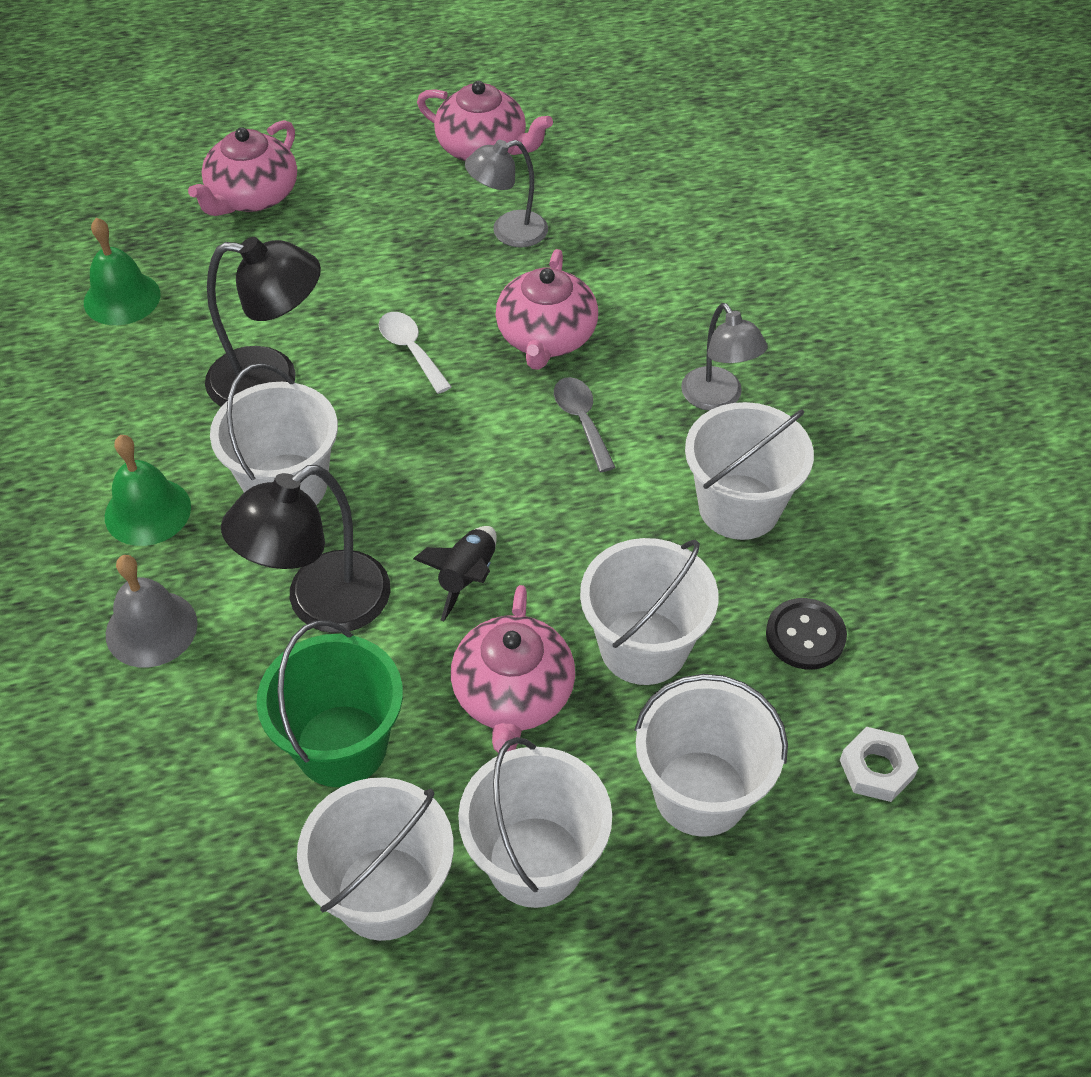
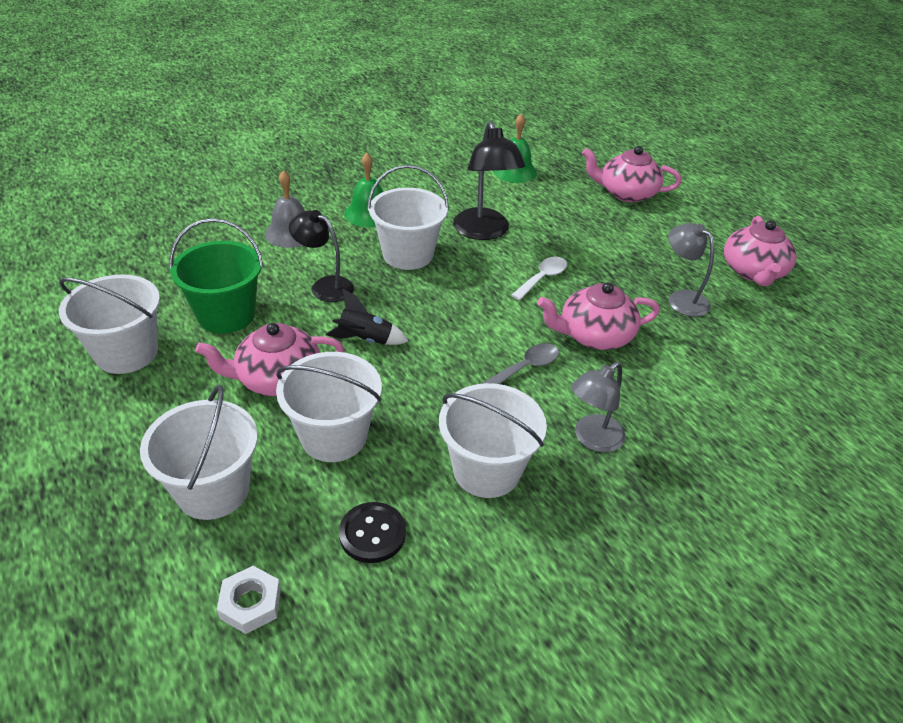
camera: 70 degrees right, 10 degrees down
black lamp [221,465,390,633] -> black lamp [289,210,354,302], size x0.67
white bucket [458,737,612,908] -> none

